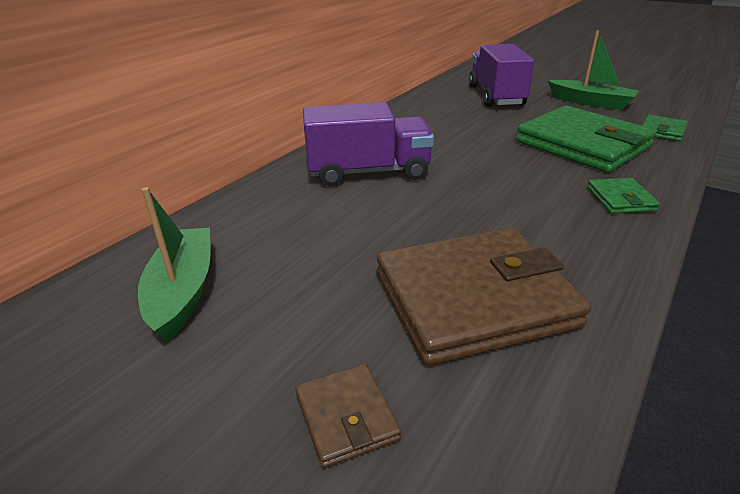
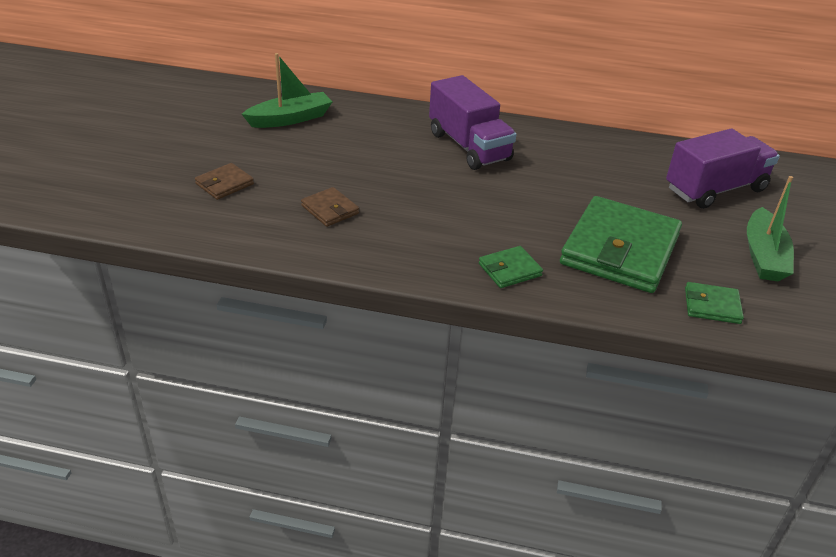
camera: 65 degrees right, 5 degrees up
brown wallet [377,228,591,366] -> brown wallet [301,187,359,227], size x0.44

